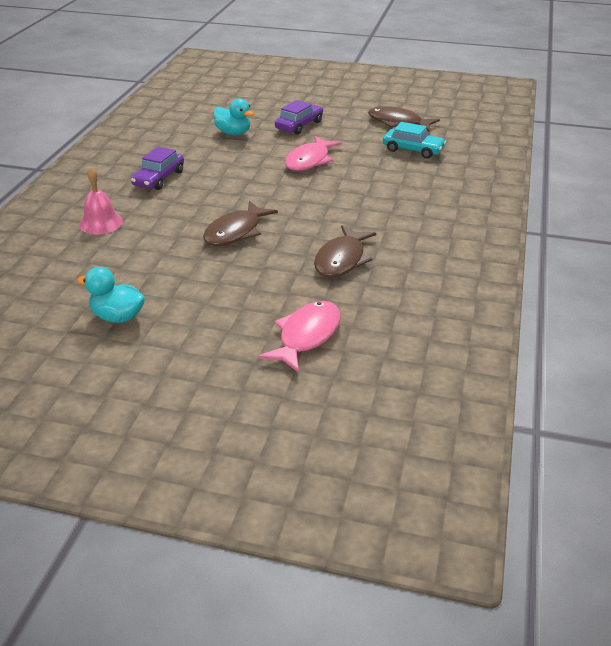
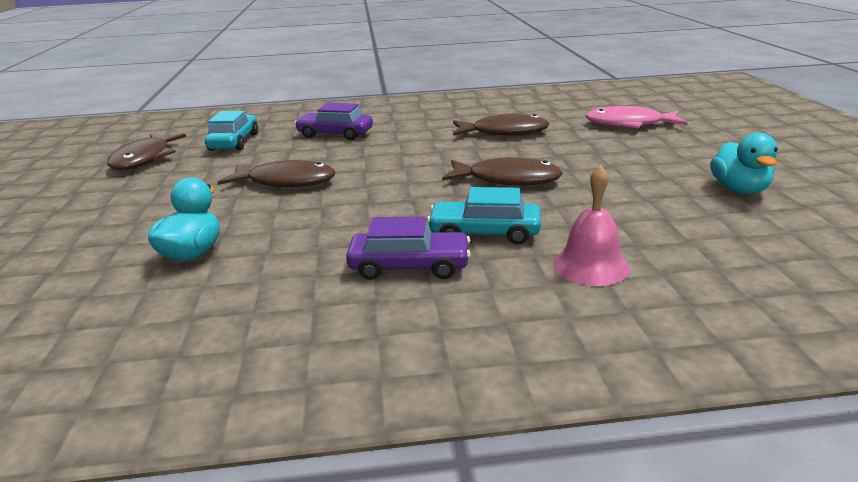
camera: 110 degrees left, 10 degrees down
purple car [275,100,323,135] -> purple car moved to [295,103,373,140]
pink fish [285,136,342,171] -> brown fish [217,160,335,187]
none -> turquoise car [427,187,541,245]

